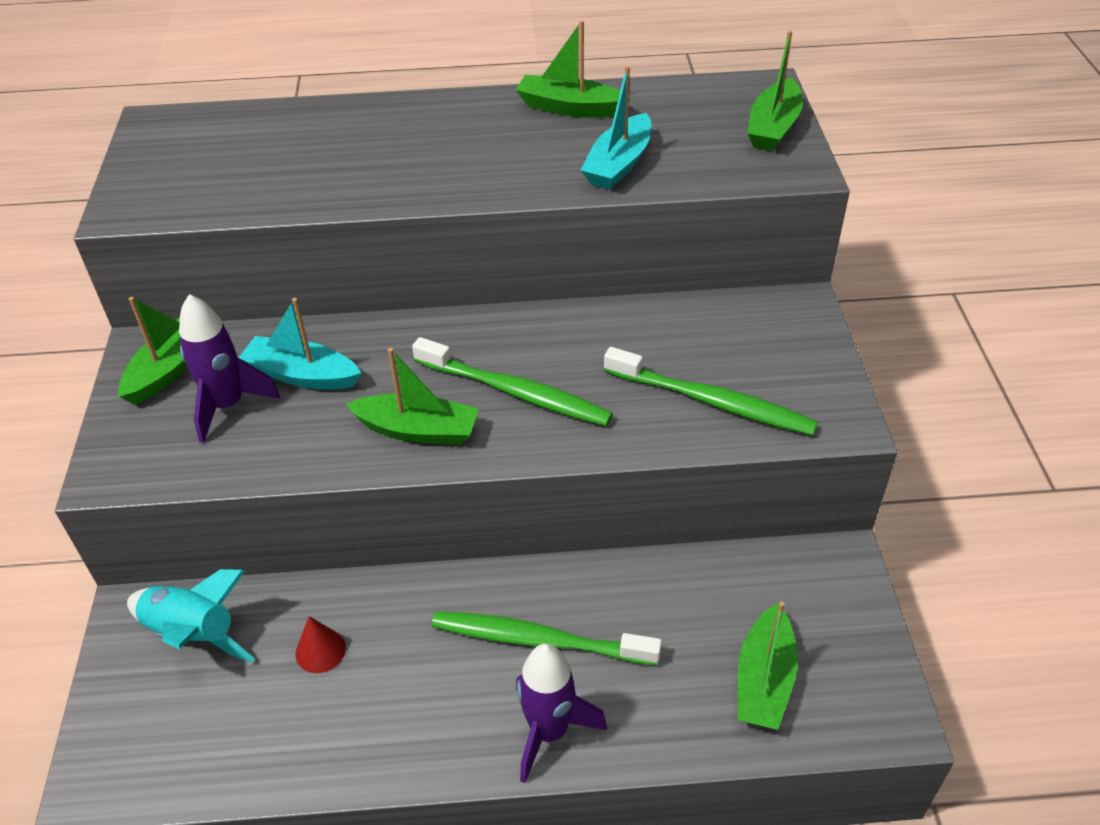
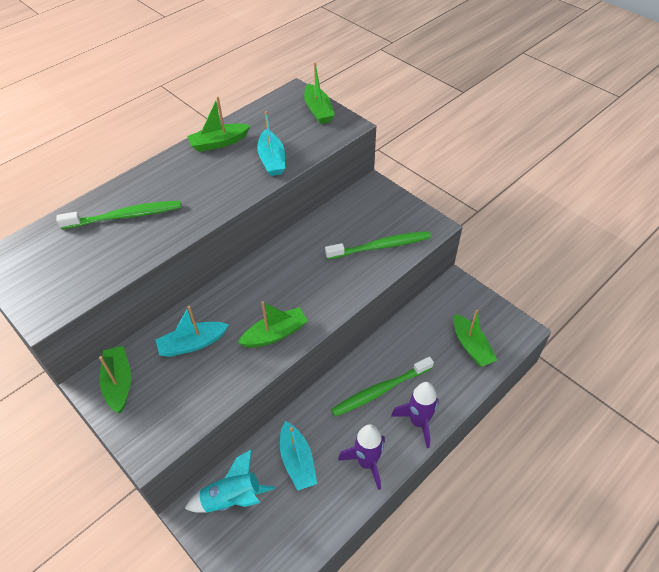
camera: 40 degrees left, 5 degrees up
purple rocket [179,294,280,443] -> purple rocket moved to [338,424,385,490]
red cone [295,616,346,673] -> turquoise boat [280,421,317,491]
green toothbrush [412,337,613,426] -> green toothbrush moved to [56,200,181,229]

